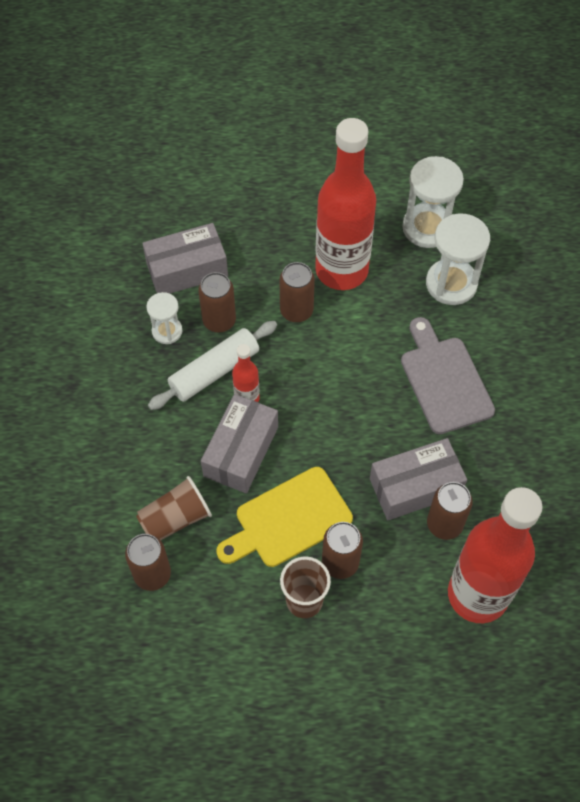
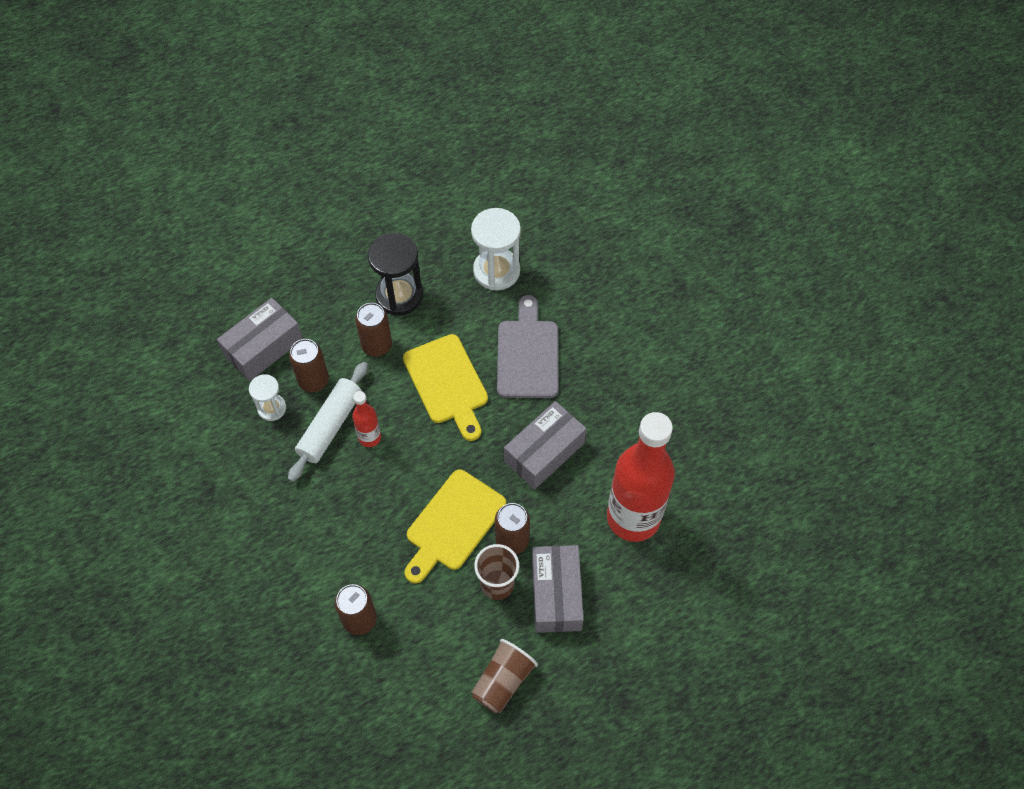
camera: 25 degrees left, 0 degrees up
brown cup [136,476,212,540] -> brown cup moved to [471,639,538,713]
grey box [201,394,278,493] -> grey box moved to [532,545,584,633]
red bottle [315,118,376,290] -> black hourglass [368,233,423,315]
grey cutting board [401,317,495,434] -> grey cutting board turned 45 degrees clockwise [497,295,559,398]
white hourglass [402,156,464,248] -> none
brown can [427,482,473,540] -> none
none -> yellow cutting board [403,334,488,441]

